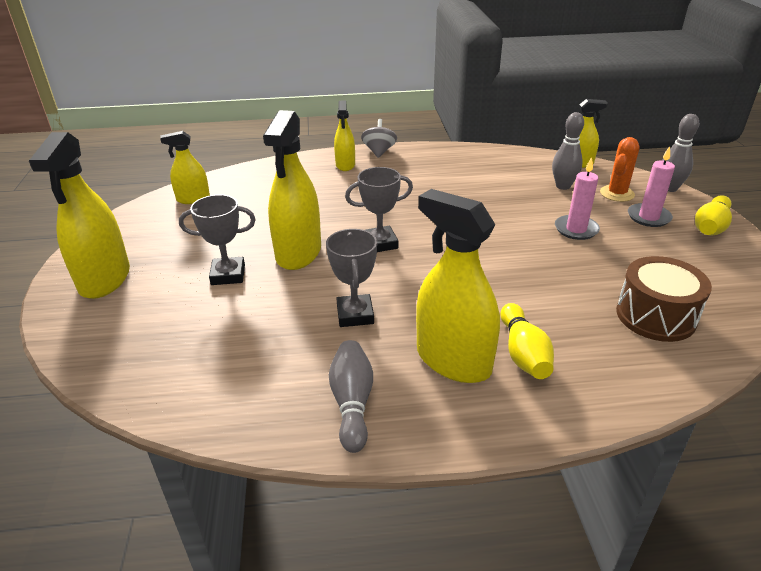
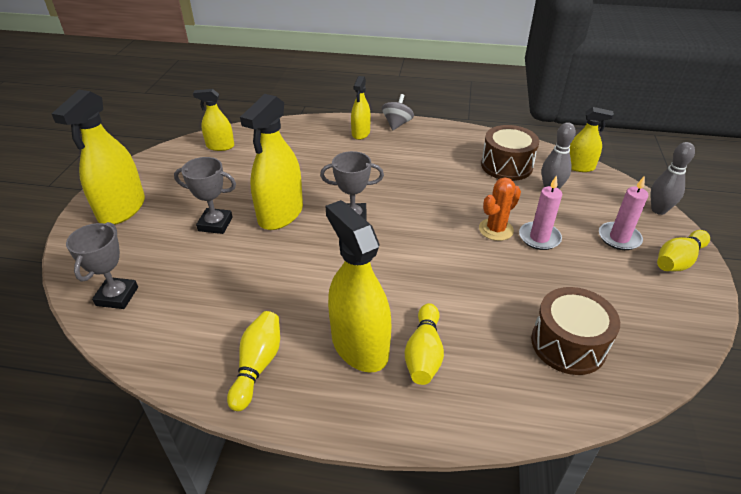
camera: 15 degrees right, 5 degrees up
grey trophy [326,229,377,327] -> grey trophy moved to [66,222,138,309]
grey bowling pin [329,340,373,453] -> yellow bowling pin [227,311,280,411]
orange cactus [600,137,639,202] -> orange cactus moved to [479,177,521,241]
none -> brown drum [481,125,539,181]

